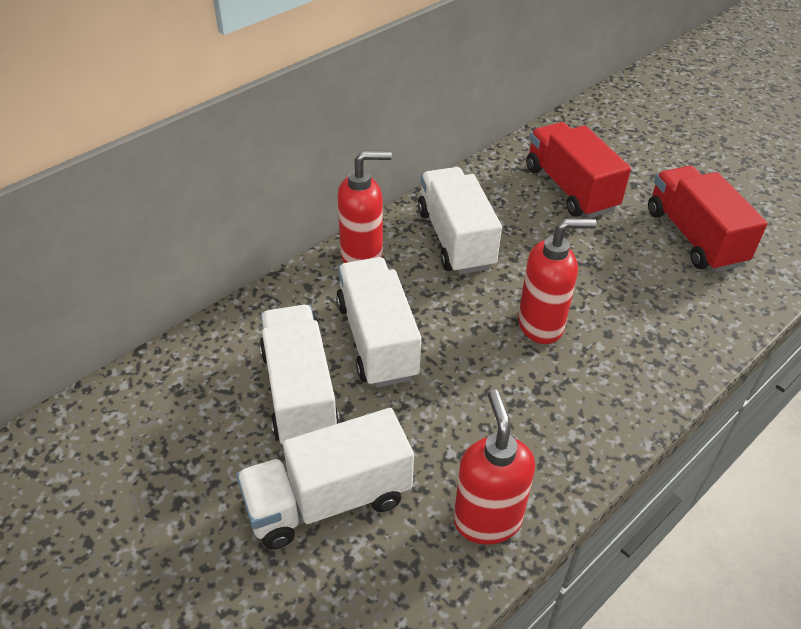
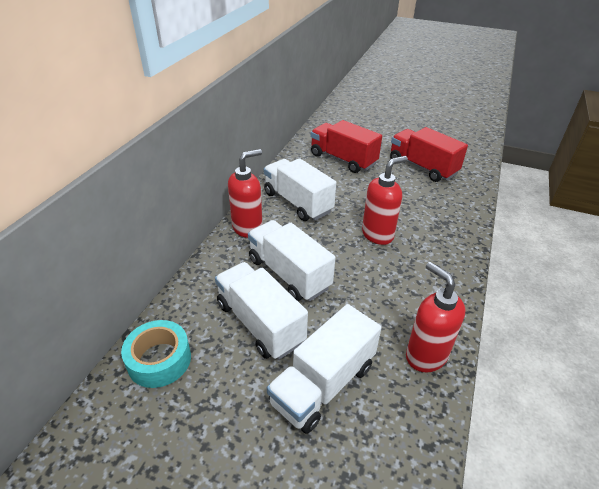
camera: 25 degrees left, 5 degrees down
none -> turquoise tape [121,320,191,388]

